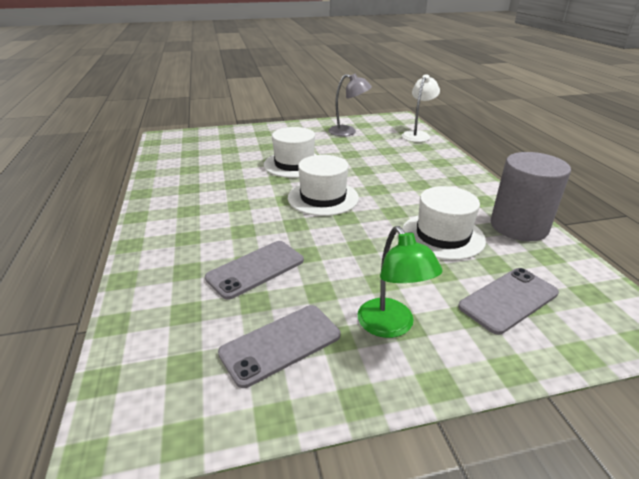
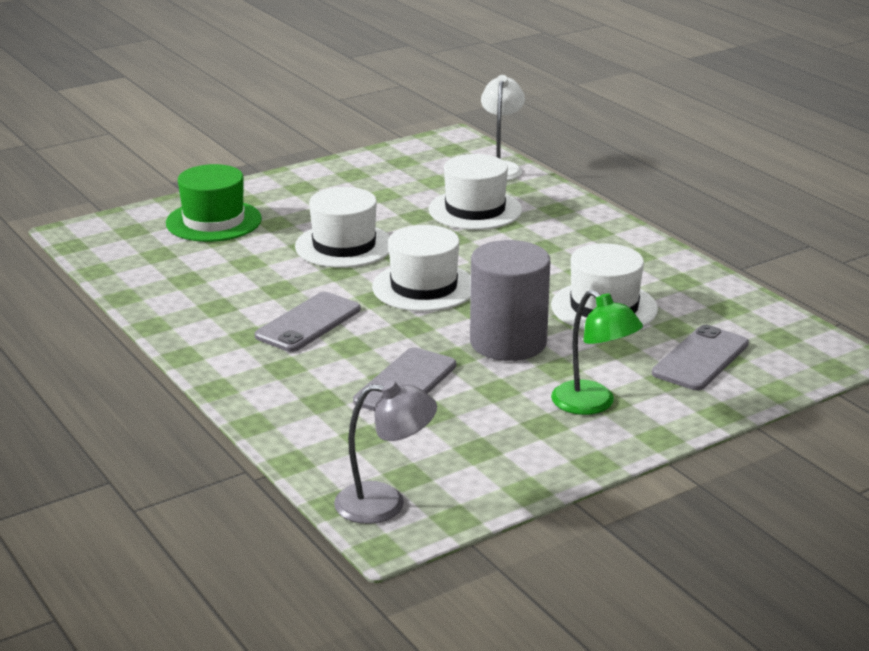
camera: 20 degrees left, 5 degrees down
grey phone [218,305,341,388] -> grey phone moved to [255,292,361,352]
grey lamp [328,74,372,136] -> grey lamp moved to [334,380,437,524]
grey cylinder [491,152,571,241] -> grey cylinder moved to [470,240,550,361]
none -> green hat [166,164,262,242]
none -> white hat [429,154,522,230]

